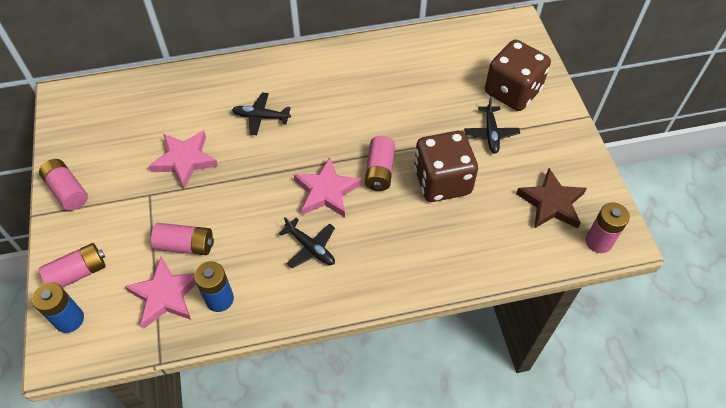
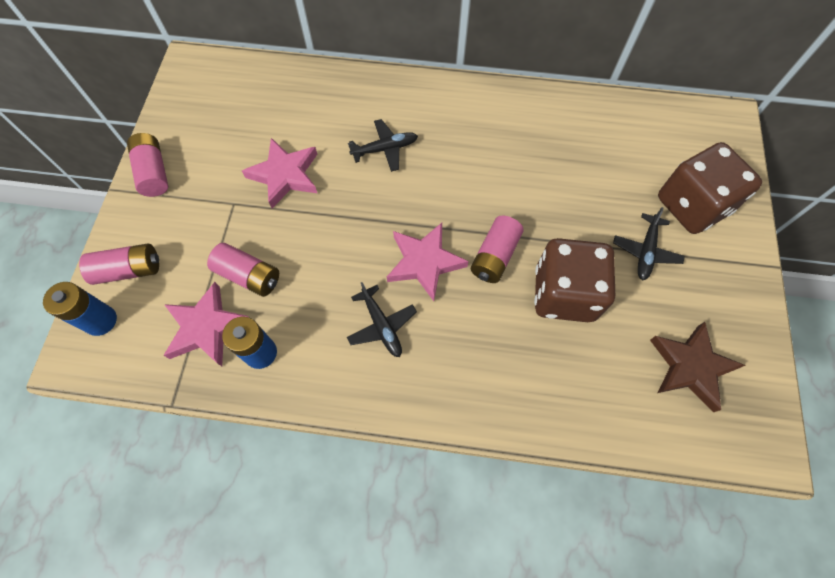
camera: 20 degrees right, 10 degrees up
black plane [232,93,291,135] -> black plane turned 135 degrees clockwise [348,119,418,172]
pink battery [586,202,630,253] -> none

